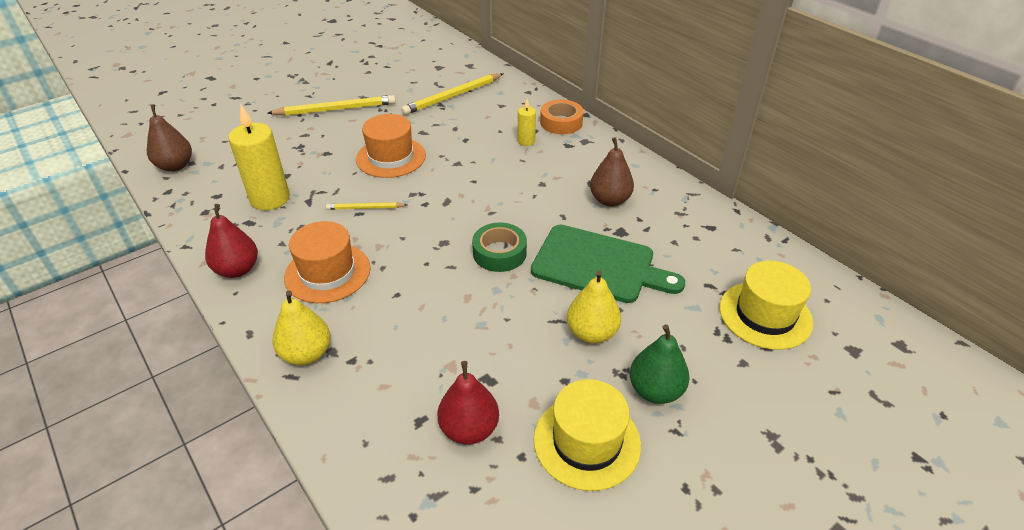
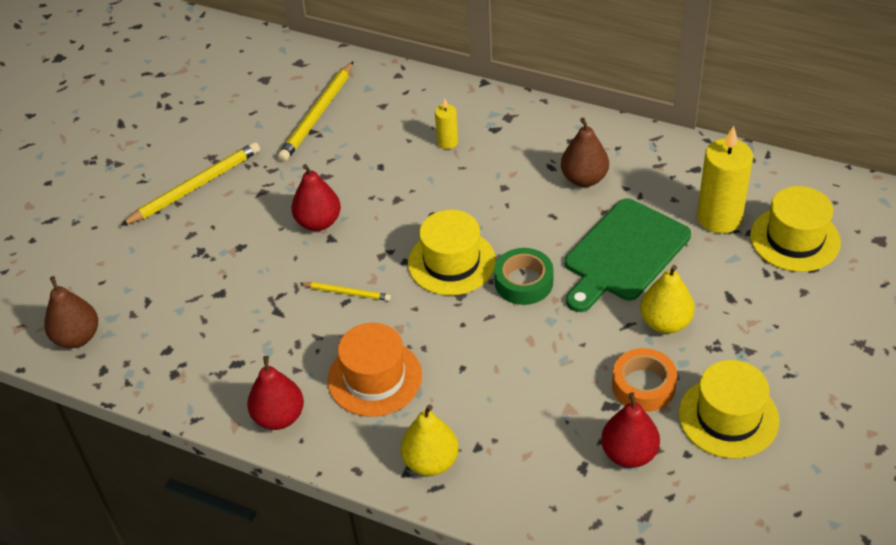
camera: 25 degrees left, 5 degrees up
yellow candle [228,105,290,210] -> yellow candle moved to [697,126,753,233]
yellow pencil [326,202,407,210] -> yellow pencil turned 135 degrees counterclockwise [300,282,391,301]
orange hat [356,114,426,178] -> red pear [291,164,341,231]
green cutting board [531,225,685,303] -> green cutting board turned 135 degrees clockwise [565,198,691,312]
orange tape [540,100,584,134] -> orange tape moved to [612,348,677,412]
green pear [630,324,690,404] -> none
none -> yellow hat [408,210,496,295]

